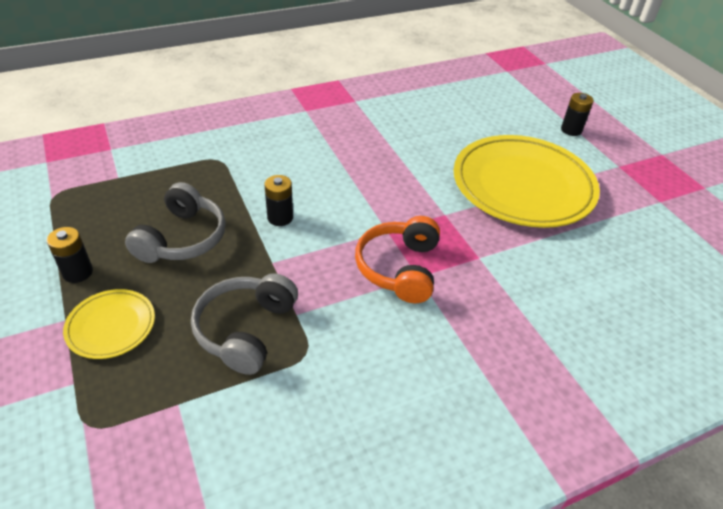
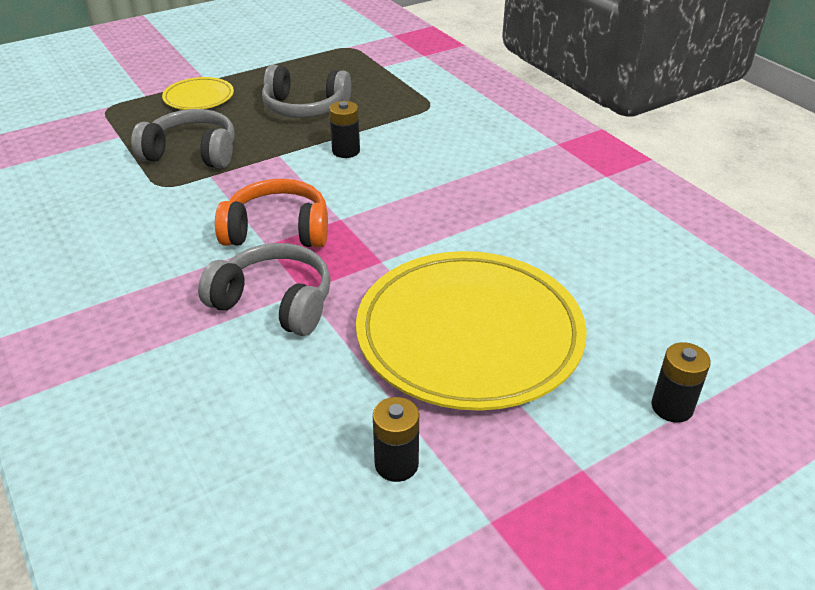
camera: 85 degrees right, 5 degrees down
black battery [47,227,93,283] -> black battery moved to [373,397,419,482]
none -> grey headphones [198,243,331,336]

